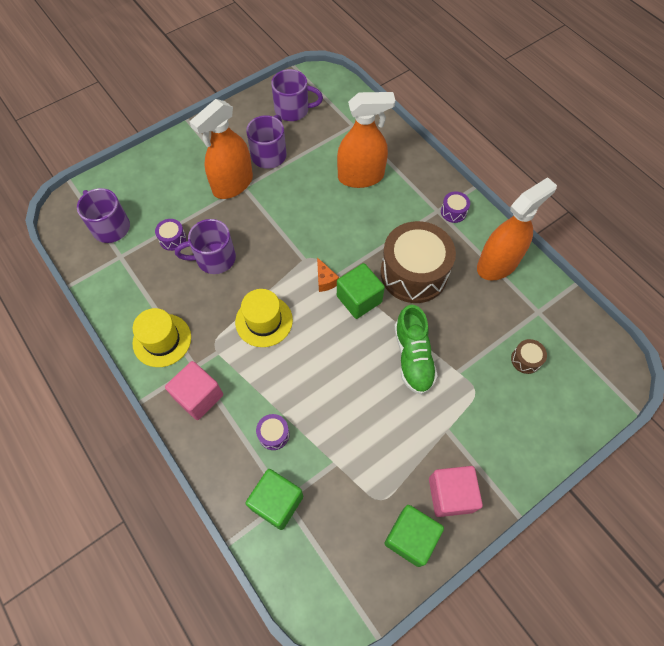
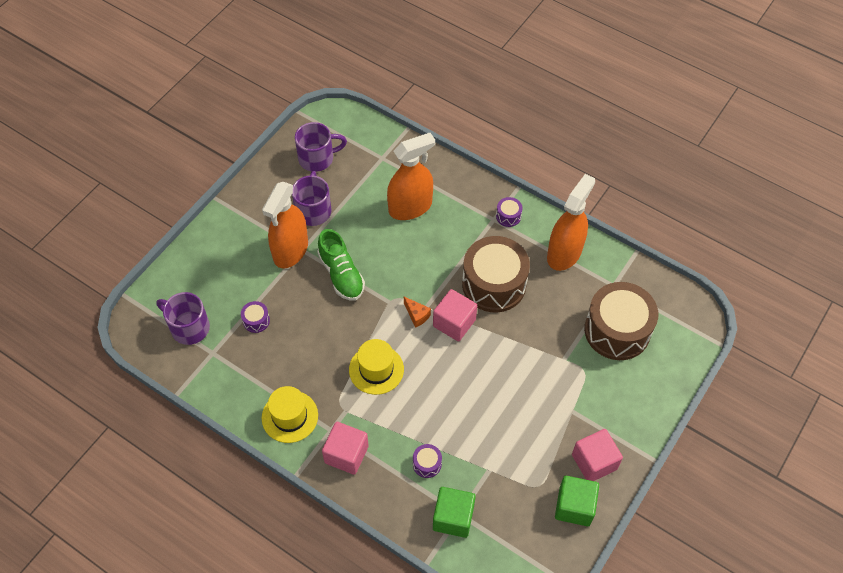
camera: 20 degrees left, 5 degrees down
purple mug [175,219,236,274] -> none
green cube [337,263,385,319] -> pink cube [433,289,477,341]
green shoe [394,305,437,395] -> green shoe moved to [317,229,365,301]
brown drum [511,339,547,374] -> brown drum [584,282,658,360], size x2.45

